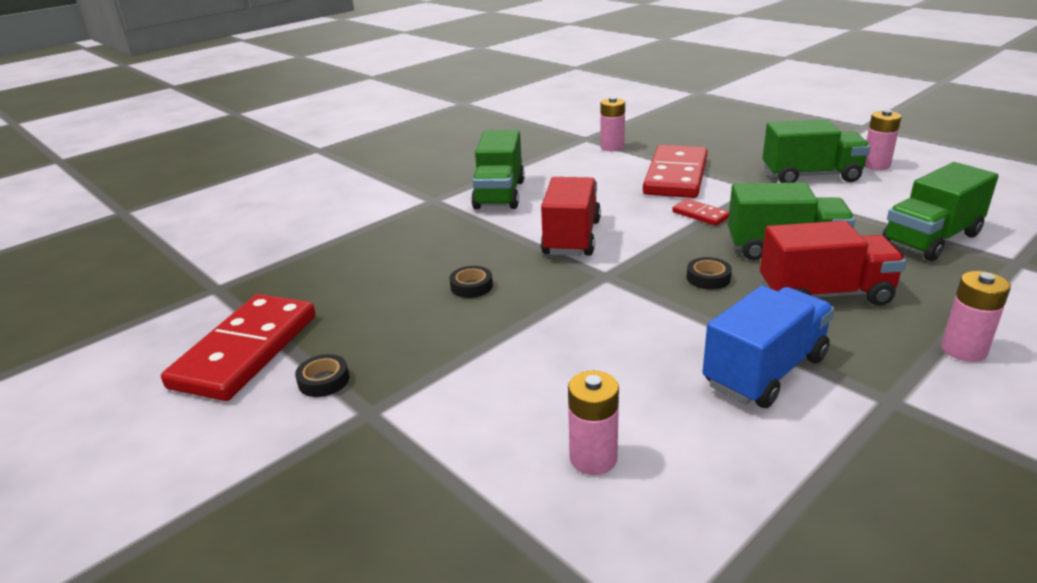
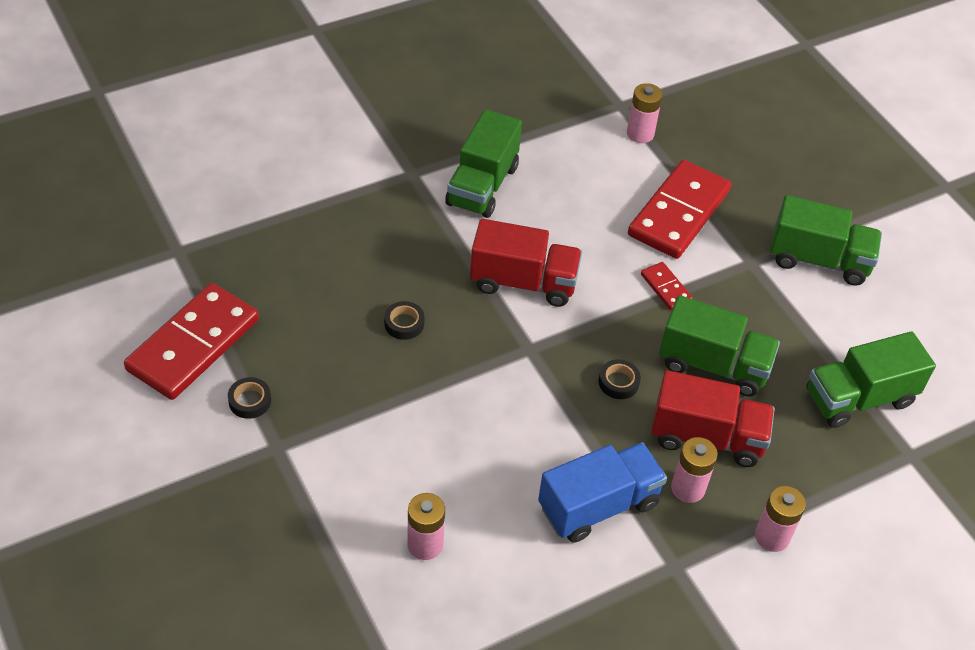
camera: 10 degrees right, 20 degrees up
red truck [541,177,601,256] -> red truck turned 75 degrees clockwise [470,219,582,307]
pink battery [865,110,902,170] -> pink battery moved to [671,437,718,503]

